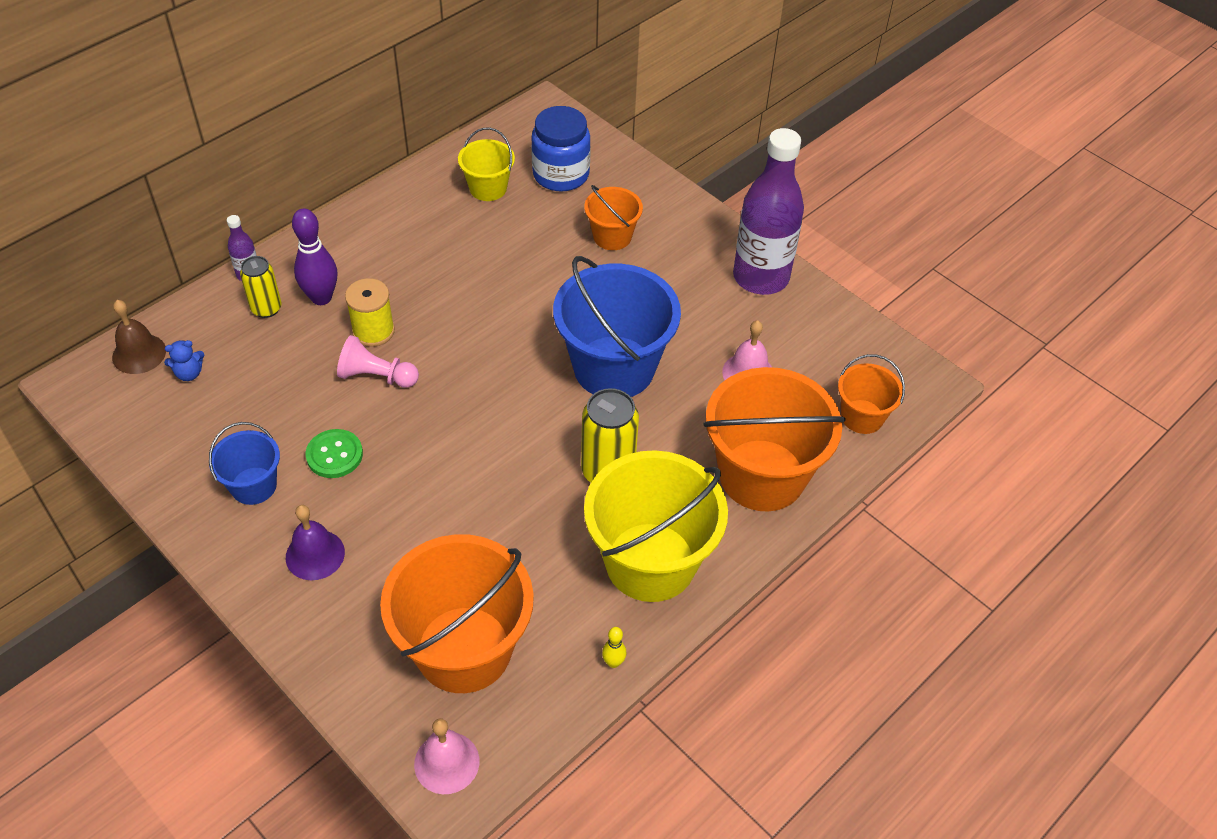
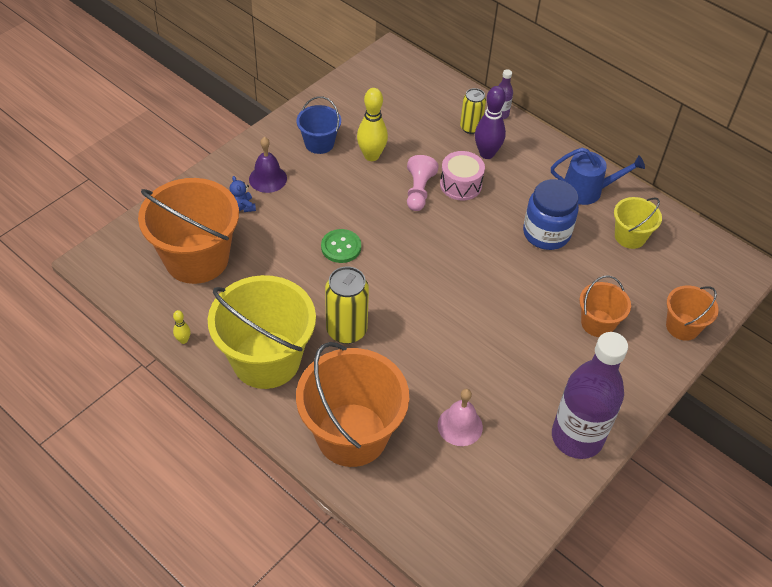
camera: 85 degrees right, 0 degrees up
brown bell [112,300,166,374] -> none
blue teddy bear [164,340,204,381] -> blue teddy bear moved to [230,176,256,212]
green button [306,429,363,478] -> green button moved to [321,229,361,263]
yellow spool [345,278,395,347] -> pink drum [440,151,485,200]
pink bell [414,718,479,794] -> none
blue jar [531,106,591,192] -> blue jar moved to [523,179,579,250]
blue bucket [553,256,681,397] -> none
orange bucket [838,354,905,434] -> orange bucket moved to [666,286,719,341]
none -> yellow bowling pin [357,88,388,161]
none -> blue watering can [551,148,645,205]

